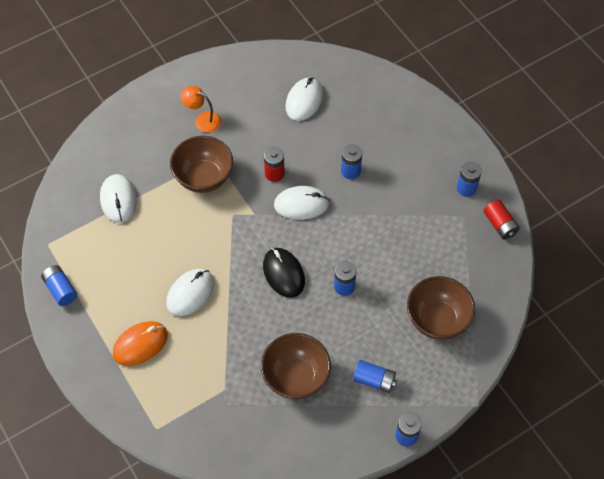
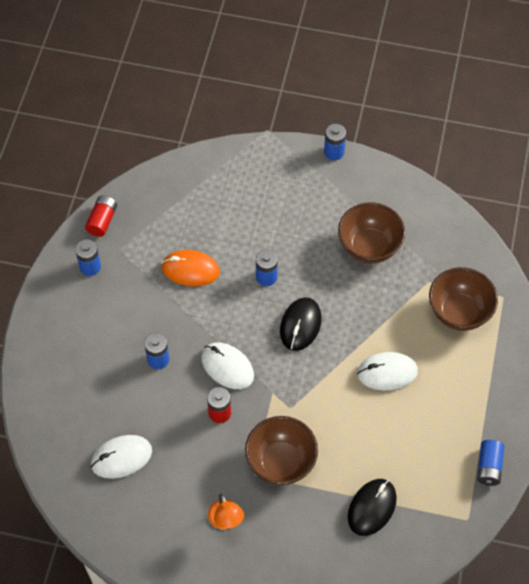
camera: 135 degrees left, 0 degrees up
white mouse [100,174,137,223] -> black mouse [348,479,397,536]
orange mouse [113,321,168,366] -> orange mouse moved to [161,250,220,286]
blue battery [353,360,397,393] -> none
brown bowl [407,276,475,340] -> brown bowl moved to [429,267,498,331]

